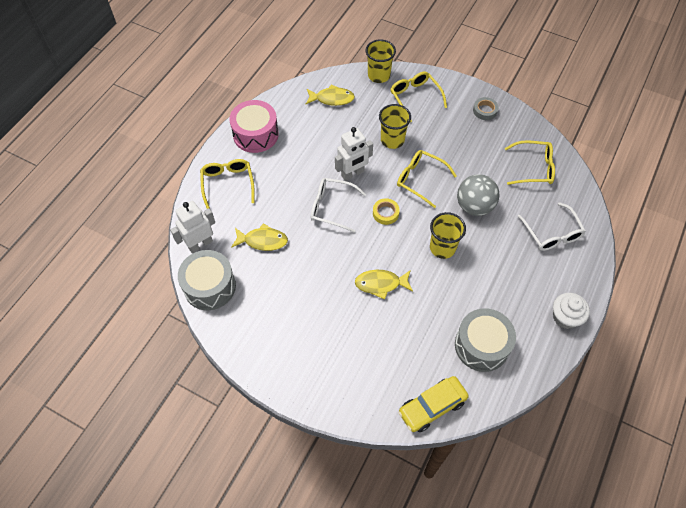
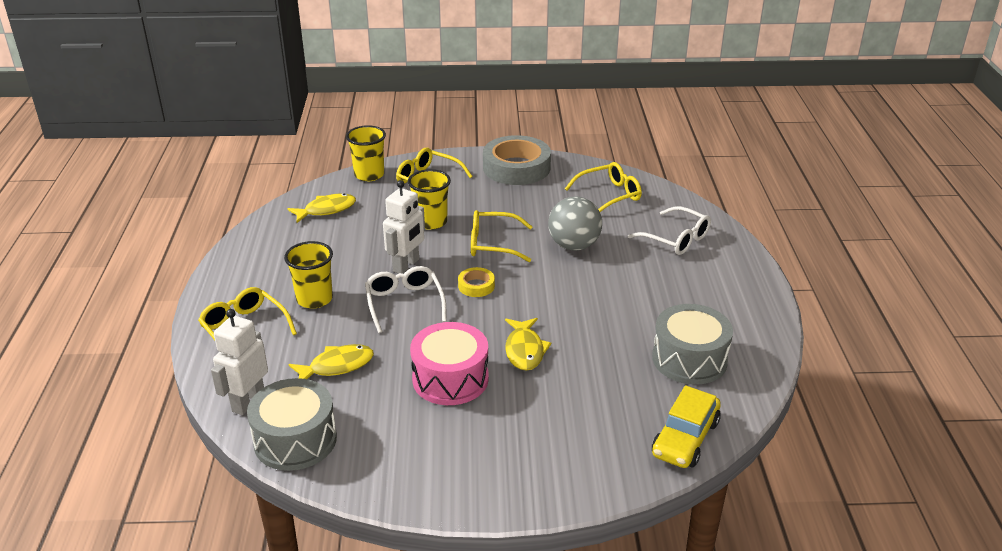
camera: 30 degrees left, 25 degrees down
pink drum [230,100,279,153] -> pink drum moved to [410,322,489,405]
white glasses [311,178,366,233] -> white glasses turned 90 degrees clockwise [365,266,447,333]
yellow fish [355,270,413,300] -> yellow fish turned 60 degrees counterclockwise [505,318,551,371]
yellow cup [430,212,466,259] -> yellow cup moved to [284,241,333,309]
grey tape [473,97,499,120] -> grey tape [483,135,551,185], size x2.21
white cupcake [553,293,590,329] -> none

